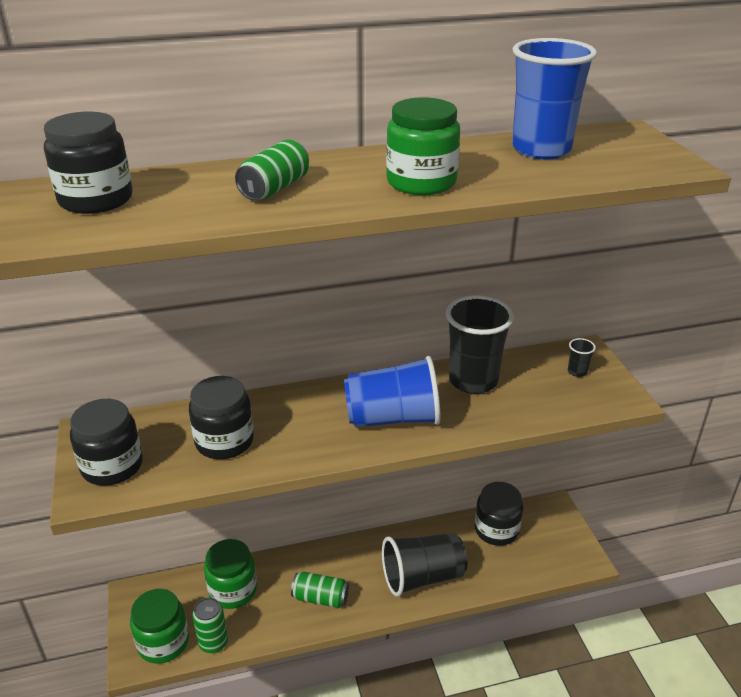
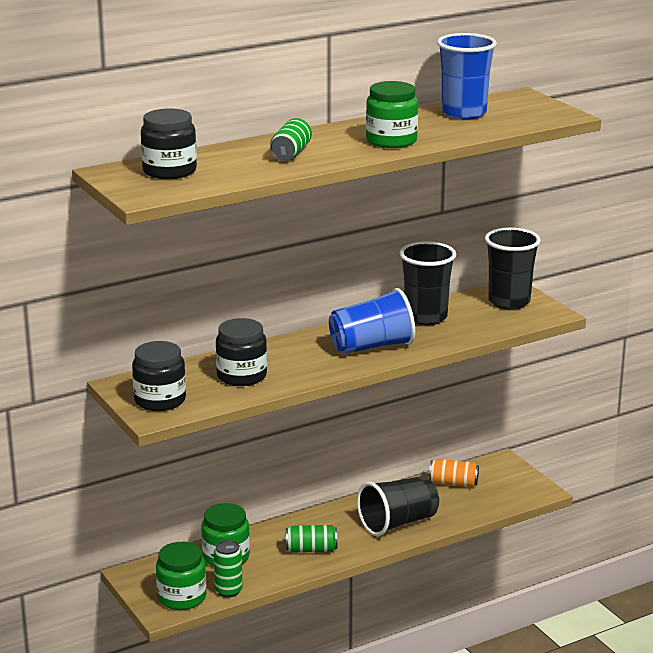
camera: 15 degrees left, 10 degrees down
black jar [474,482,523,546] -> orange can [429,459,479,487]
black cup [568,338,596,377] -> black cup [485,227,541,310], size x2.47

